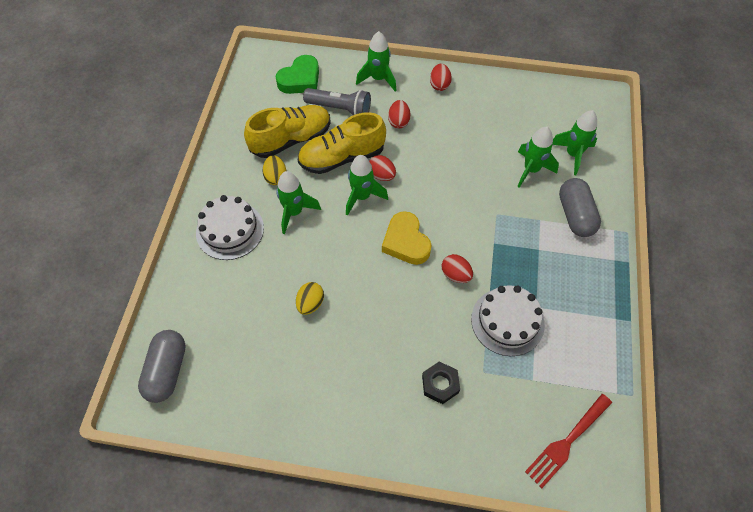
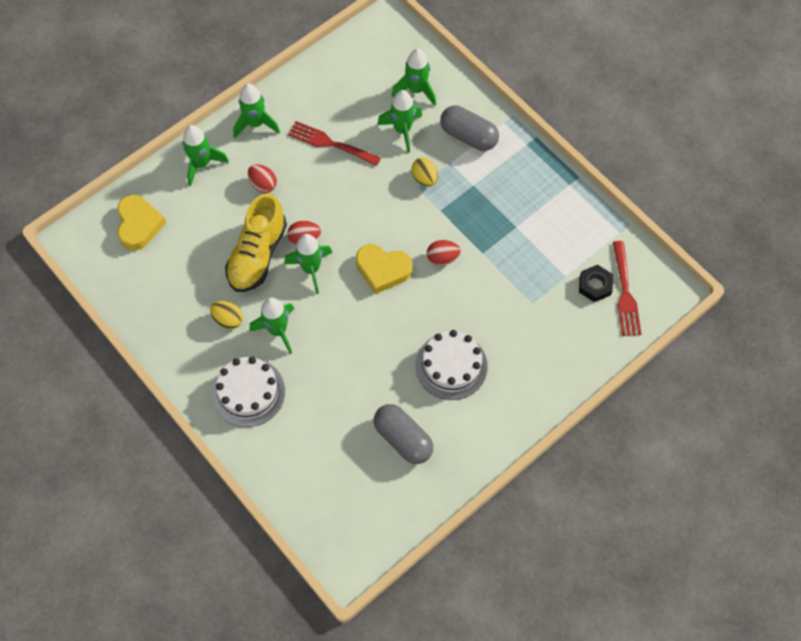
camera: 50 degrees left, 5 degrees up
grey capsule [138,330,186,403] -> grey capsule moved to [374,404,433,464]
yellow shoe [244,105,331,158] -> none
green heart [276,55,319,94] -> yellow heart [117,195,166,251]
yellow egg [296,282,324,315] -> yellow egg moved to [411,158,438,187]
grey flashlight [303,88,371,115] -> none
black nut [422,362,460,404] -> black nut moved to [579,265,613,302]
red egg [430,64,452,91] -> green rocket [233,84,280,138]
white cake [471,285,545,356] -> white cake moved to [416,330,488,400]
none -> red fork [288,121,381,166]

